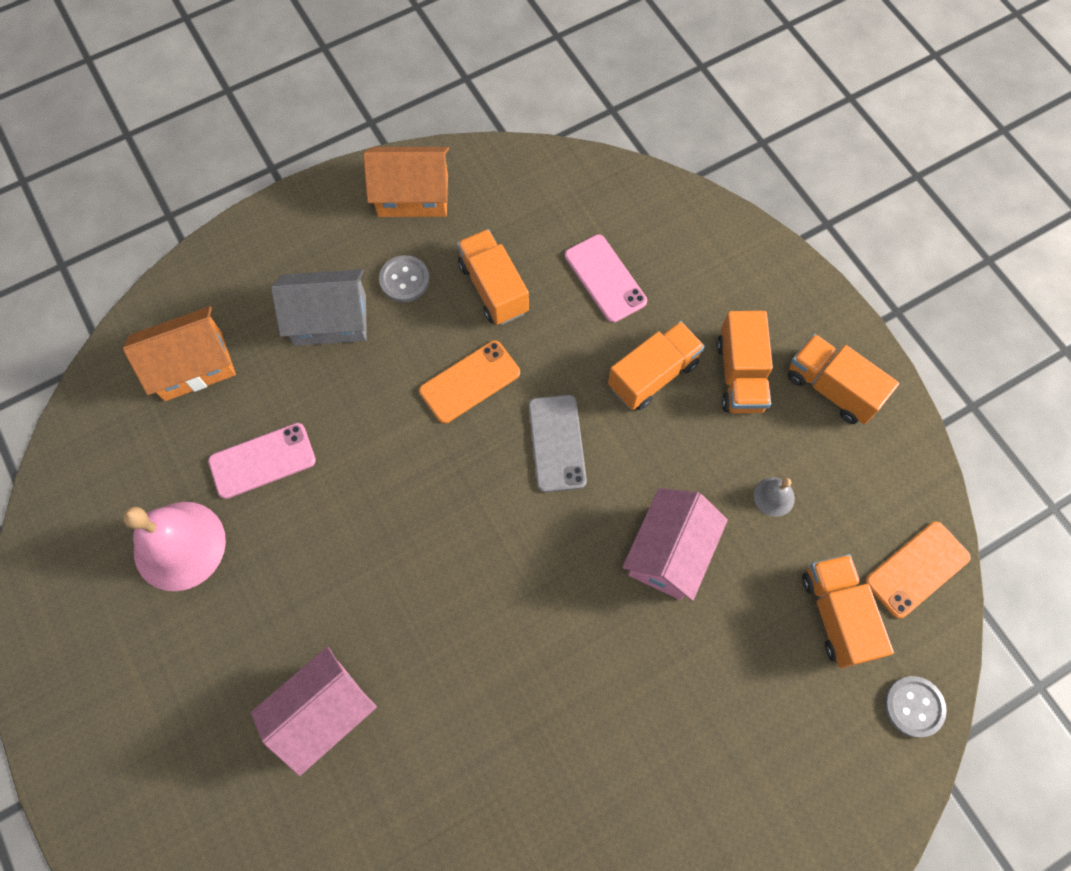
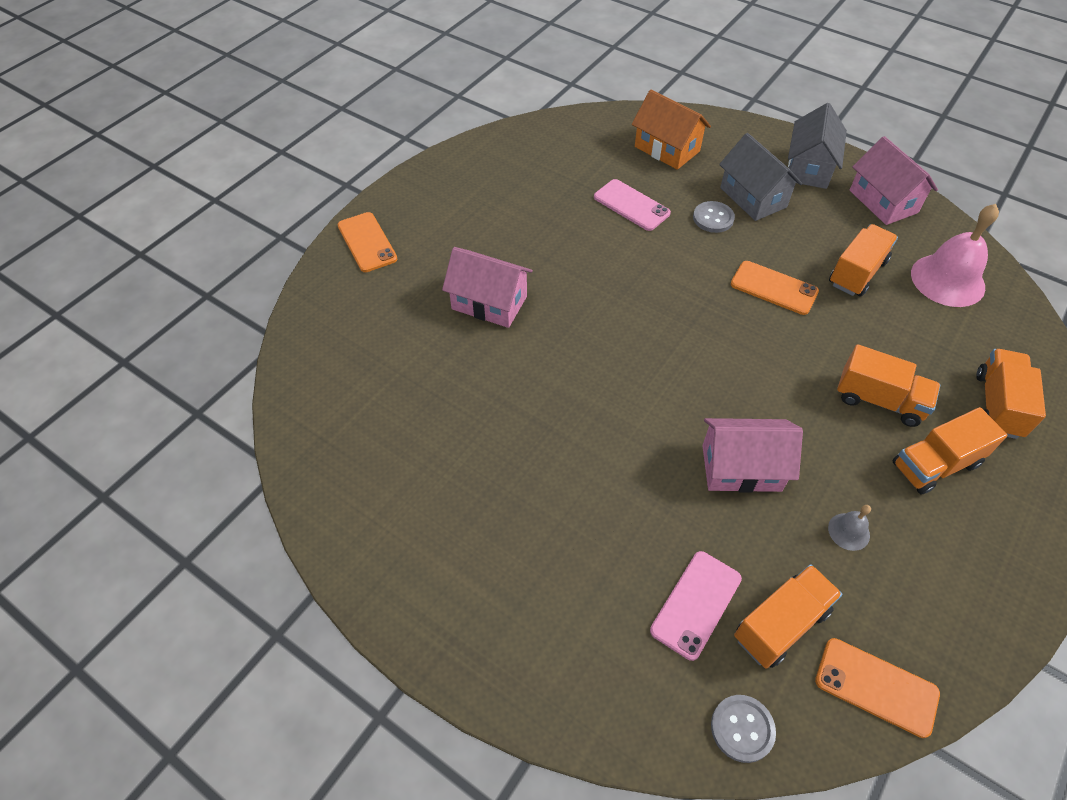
camera: 65 degrees right, 15 degrees down
pink bell [123,502,226,591] -> pink bell moved to [911,204,999,307]
orange house [363,147,449,217] -> pink house [850,136,938,225]
grey button [379,255,430,302] -> grey button moved to [693,201,735,233]
grey phone [529,395,587,492] -> none
pink phone [565,234,647,323] -> pink phone moved to [650,551,742,661]
orange truck [788,334,899,424] -> orange truck moved to [976,349,1046,439]
none -> orange phone [337,212,397,272]
none -> grey house [788,103,847,189]

